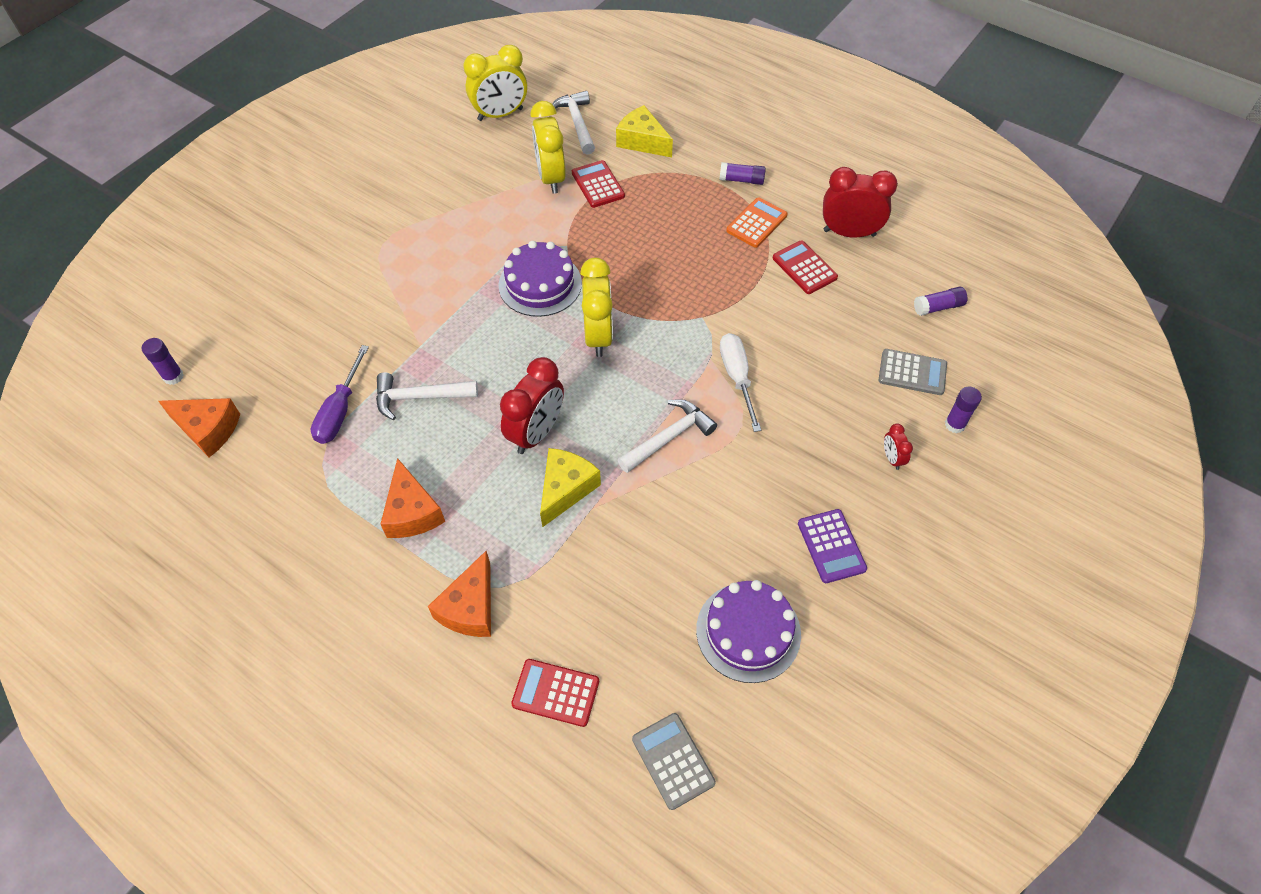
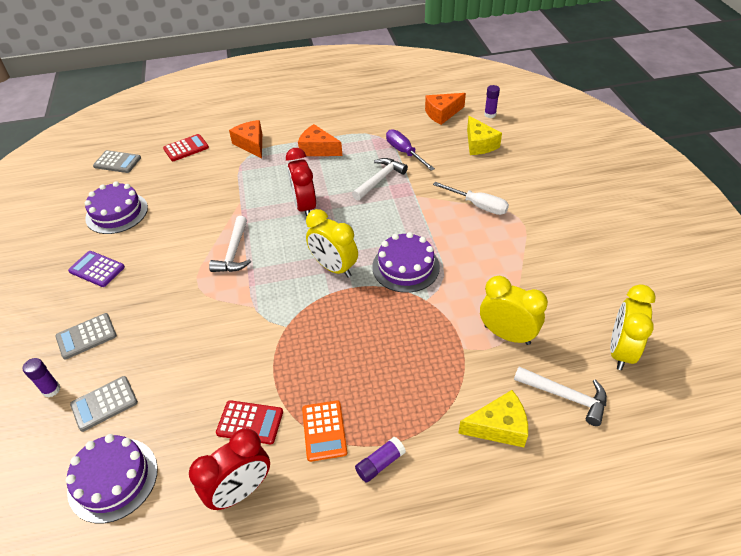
camera: 135 degrees right, 10 degrees down
yellow cheese [540,448,601,527] -> yellow cheese moved to [467,116,502,155]
red calculator [572,160,625,208] -> none
white screwdriver [720,333,761,432] -> white screwdriver moved to [433,182,509,215]
red clock [884,424,913,470] -> grey calculator [55,313,117,360]
purple glue stick [914,287,968,316] -> purple cake [66,434,158,523]

